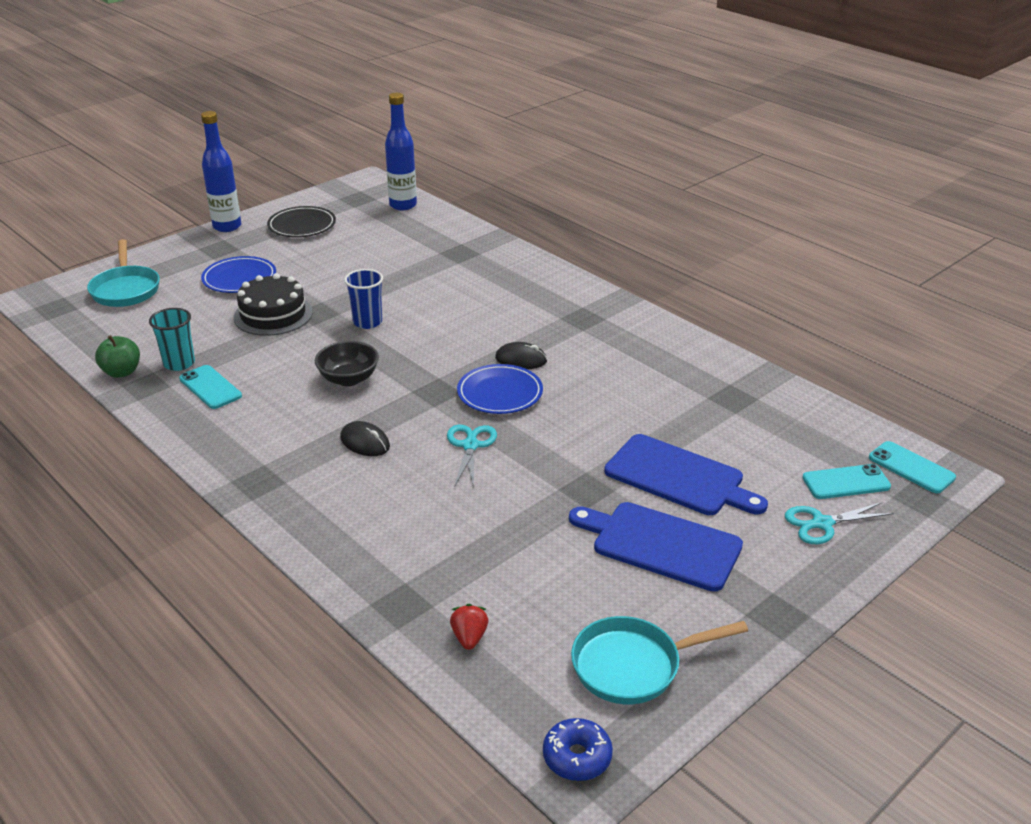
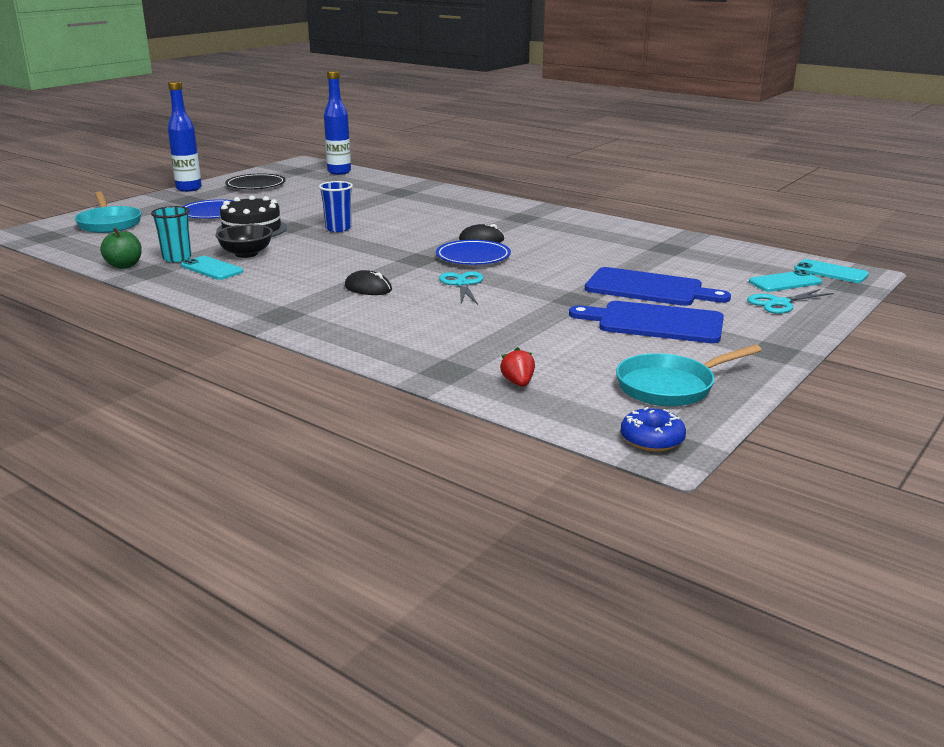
camera: 10 degrees left, 10 degrees down
black bowl [315,341,379,386] -> black bowl moved to [215,224,273,258]

